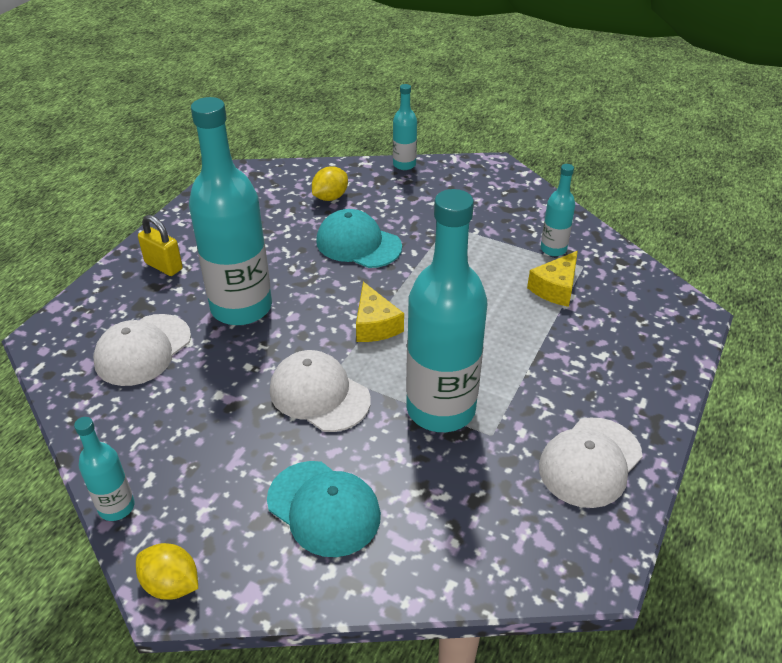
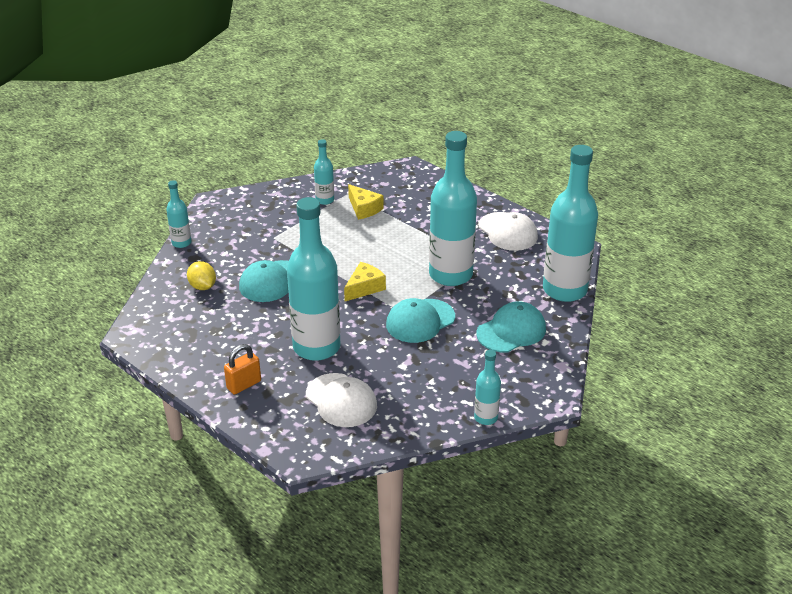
camera: 75 degrees left, 5 degrees down
yellow lemon [136,543,198,600] -> none
yellow padlock [138,215,183,276] -> orange padlock [224,344,261,395]
white cap [270,350,371,432] -> turquoise cap [386,298,455,343]
yellow cheese [356,282,404,342] -> yellow cheese turned 45 degrees counterclockwise [344,262,386,301]
none -> turquoise bottle [543,145,598,302]

